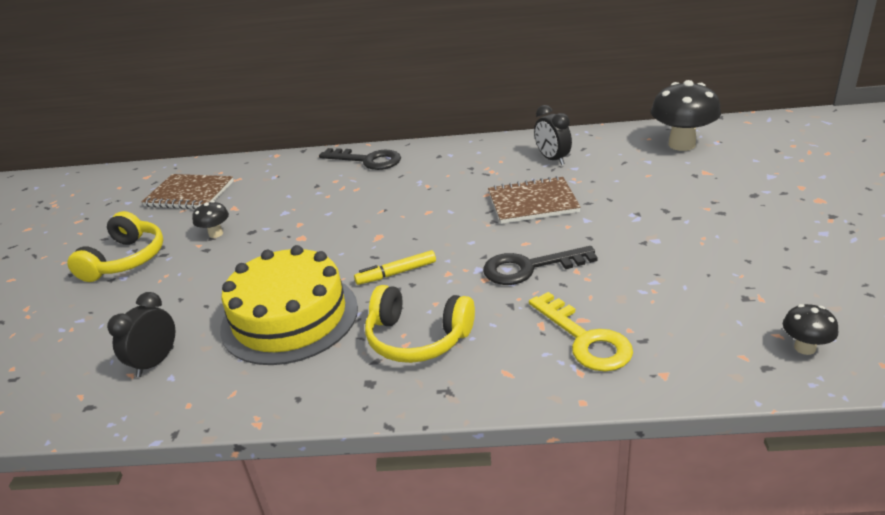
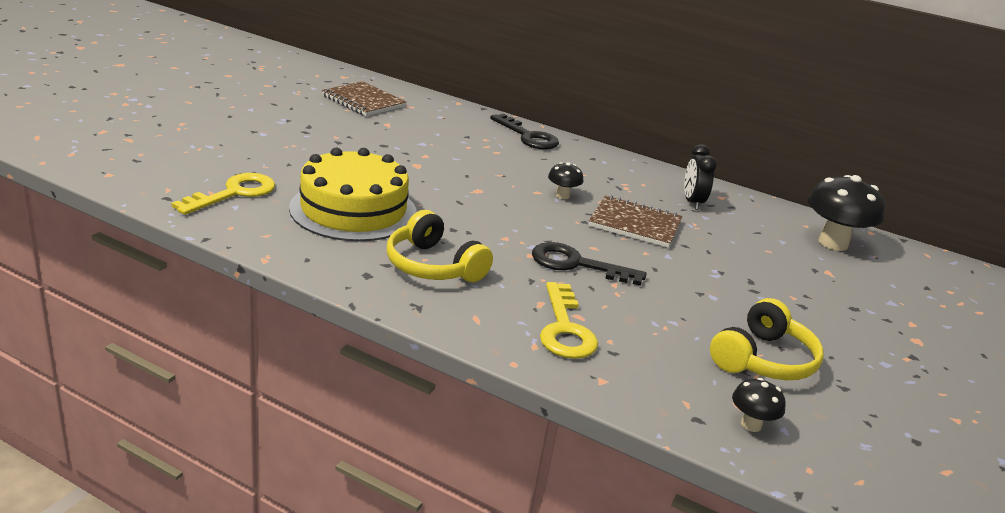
camera: 20 degrees right, 5 degrees down
yellow headphones [67,211,163,282] -> yellow headphones moved to [710,298,824,380]
black clock [107,292,175,377] -> yellow key [172,173,275,215]
black mushroom [192,201,229,238] -> black mushroom moved to [548,162,584,199]
yellow marker [354,250,436,285] -> none

